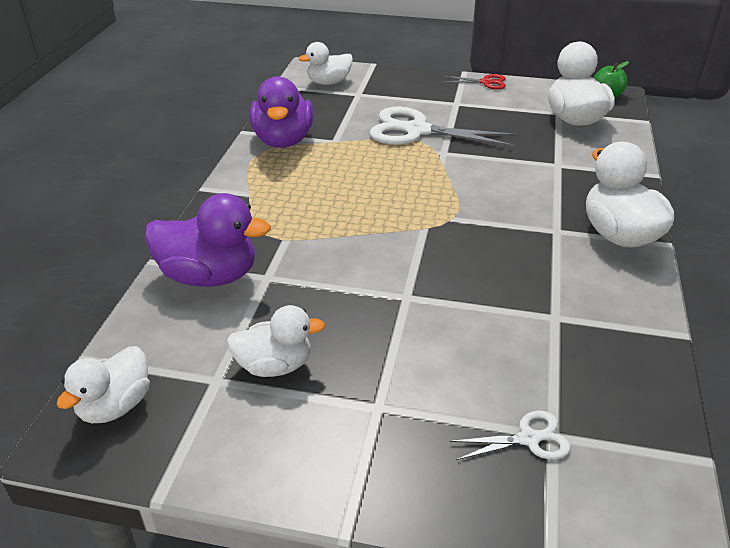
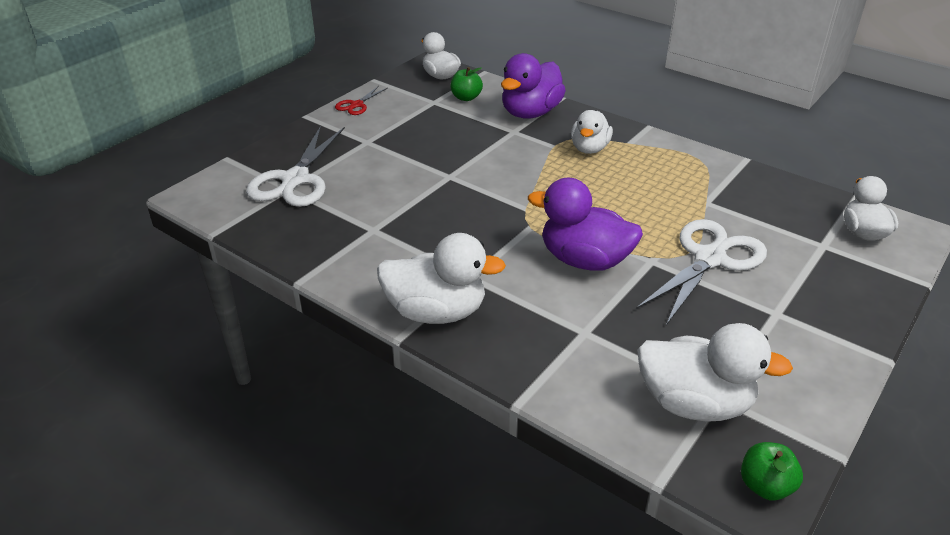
camera: 115 degrees right, 0 degrees up
white duck [226,305,325,377] -> white duck moved to [571,110,613,154]
purple duck [250,76,314,148] -> purple duck moved to [528,178,643,271]
red scissors [444,74,506,89] -> red scissors moved to [335,86,388,115]
white scissors [450,411,571,460] -> white scissors [246,126,345,207], size x2.05
none -> green apple [451,67,483,101]

